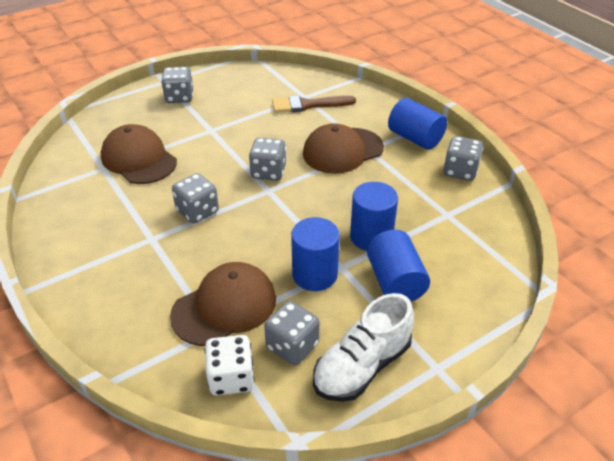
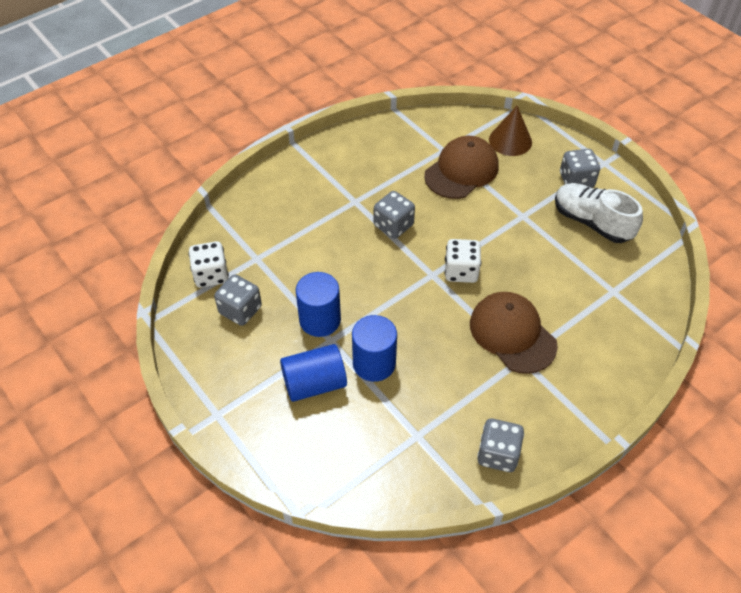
camera: 85 degrees right, 10 degrees up
brown cap [170,262,276,346] -> none
grey dice [249,138,286,181] -> white dice [445,239,481,283]
brown brush [272,95,356,113] -> none
white shoe [313,293,414,402] -> white shoe moved to [555,183,643,243]
blue cylinder [388,98,447,150] -> none
none -> brown cone [489,106,532,156]

